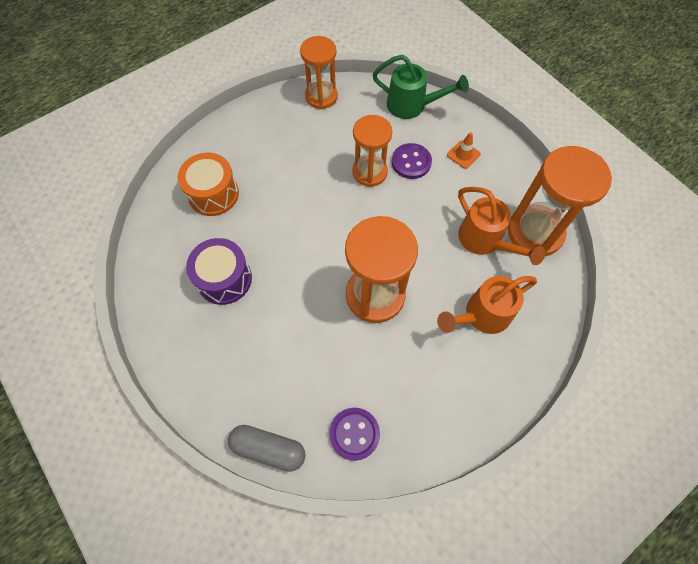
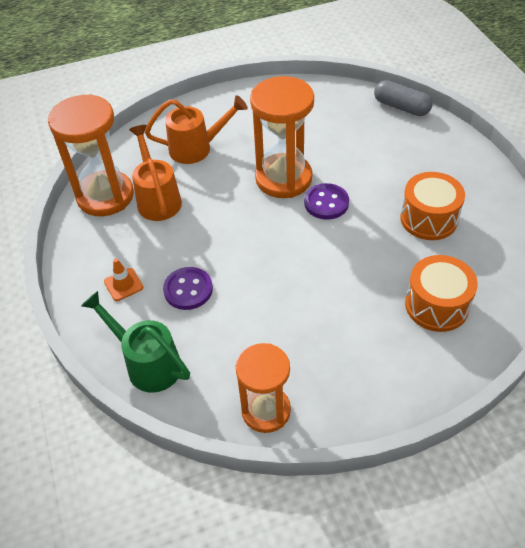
camera: 160 degrees left, 15 degrees down
purple drum [186,238,252,305] -> orange drum [400,172,465,240]
purple button [329,408,380,461] -> purple button moved to [304,183,349,220]
orange hourglass [352,115,393,187] -> none

